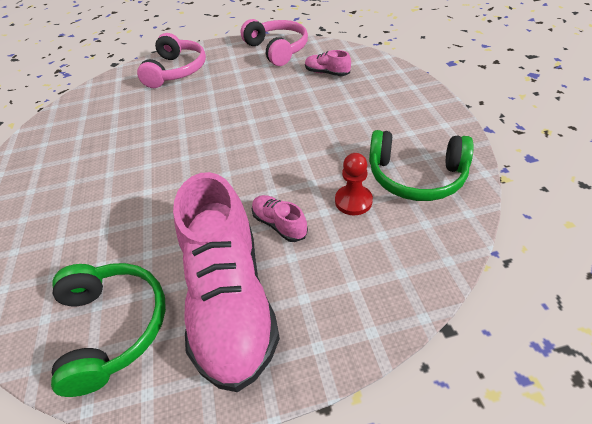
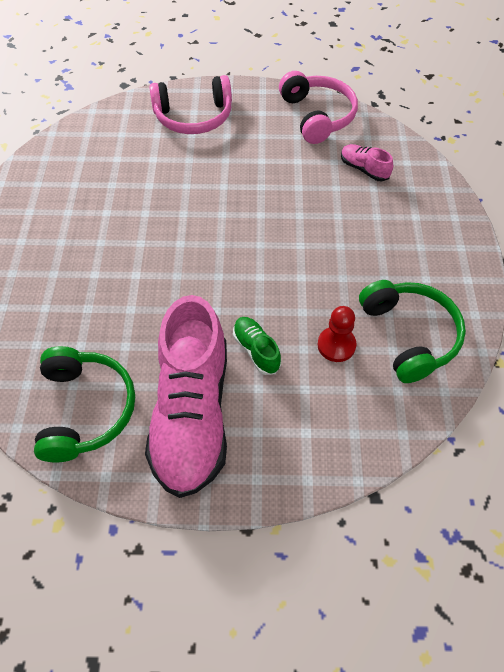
camera: 10 degrees right, 10 degrees up
pink headphones [137,33,206,88] -> pink headphones turned 60 degrees clockwise [149,75,232,134]
pink shoe [252,195,308,242] -> green shoe [233,317,281,375]
green headphones [369,130,474,201] -> green headphones turned 135 degrees counterclockwise [359,280,466,383]

